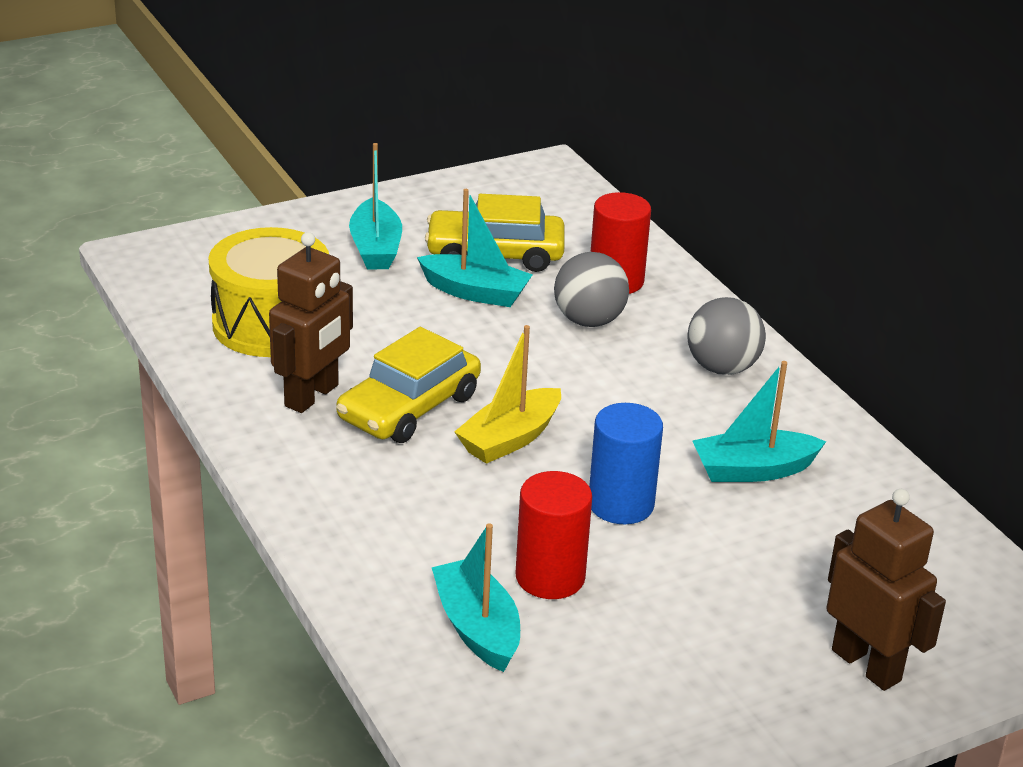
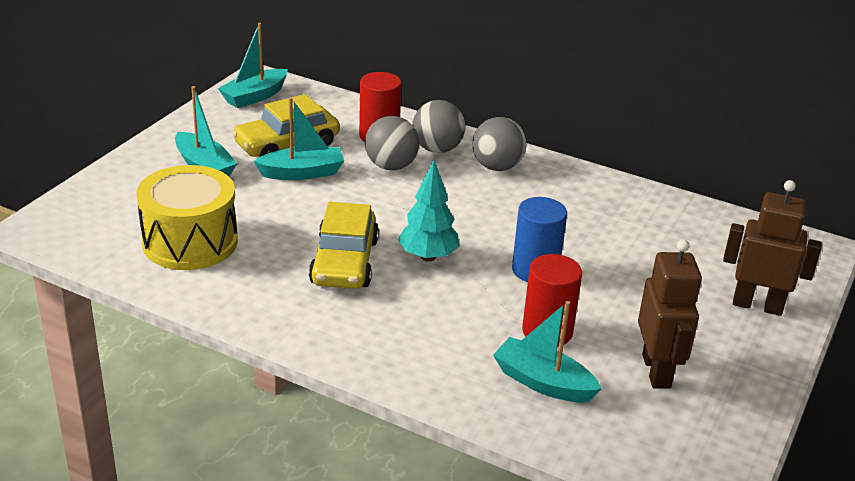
camera: 35 degrees left, 0 degrees up
brown robot [269,232,353,413] -> brown robot moved to [638,239,702,389]
yellow boat [454,325,561,464] -> turquoise tree [398,160,460,261]
turquoise boat [693,361,826,482] -> turquoise boat moved to [218,23,288,108]
none -> grey ball [412,100,465,153]

